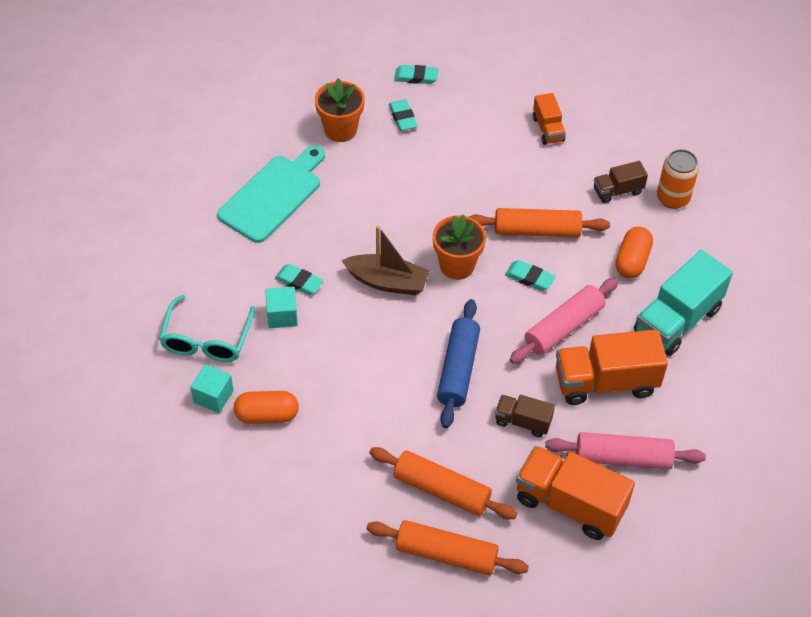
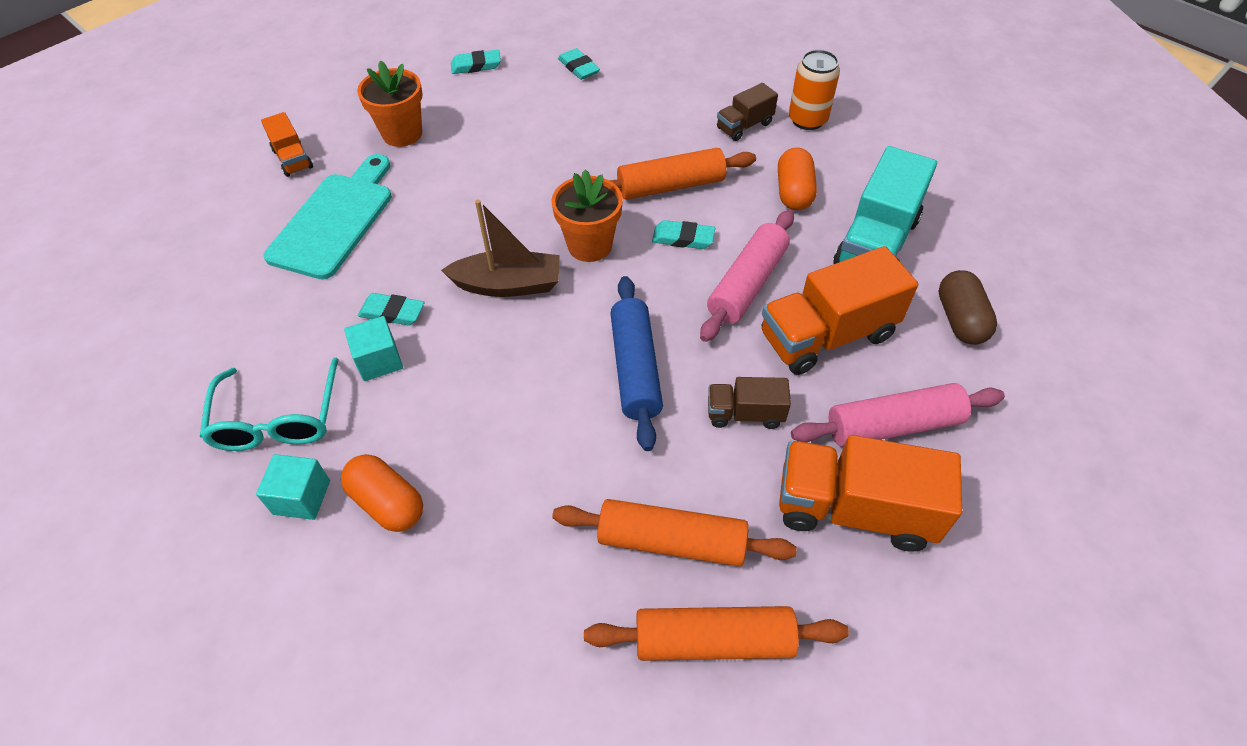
camera: 15 degrees left, 0 degrees up
orange capsule [234,391,299,424] -> orange capsule turned 60 degrees clockwise [341,454,423,532]
turquoise eraser [389,99,418,131] -> turquoise eraser moved to [558,48,600,80]
orange truck [533,93,566,145] -> orange truck moved to [261,112,313,177]
none -> brown capsule [939,270,997,345]

